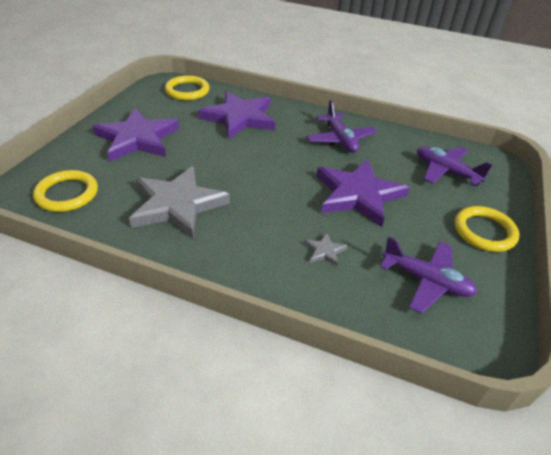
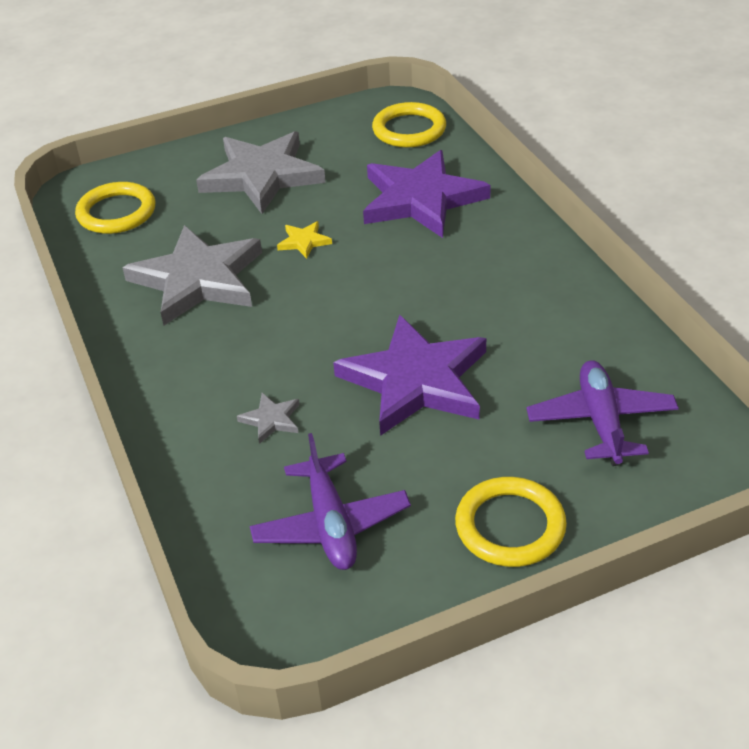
camera: 50 degrees right, 0 degrees up
purple star [92,108,179,162] -> grey star [196,131,326,214]
purple plane [306,100,377,152] -> none
none -> yellow star [277,221,332,259]

